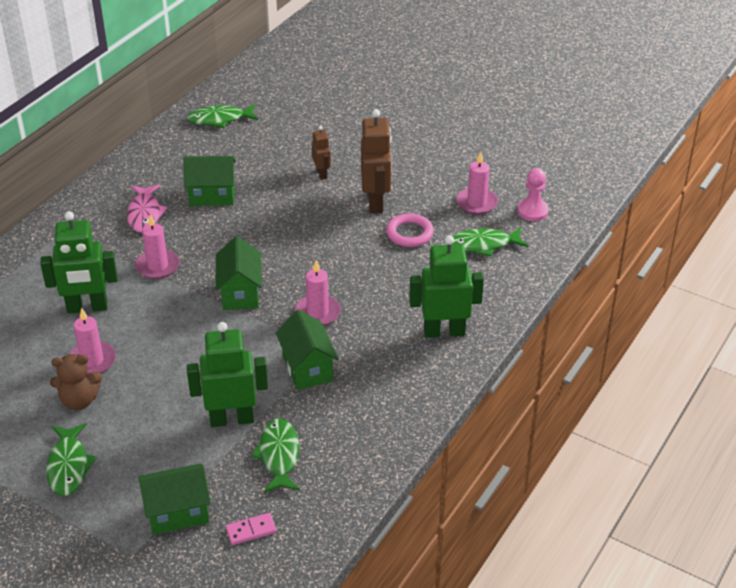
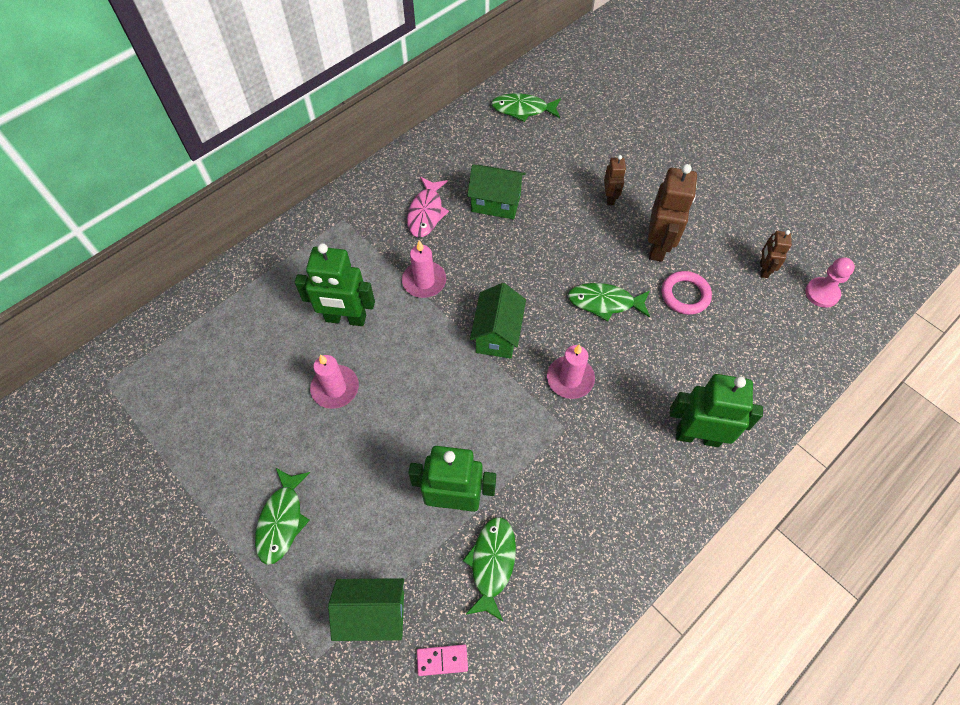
camera: 15 degrees right, 20 degrees up
brown teddy bear [50,354,103,410] -> none
green house [276,310,338,390] -> none
green fish [451,227,528,257] -> green fish moved to [568,283,650,322]
pink candle [456,152,498,215] -> brown robot [760,230,792,278]

